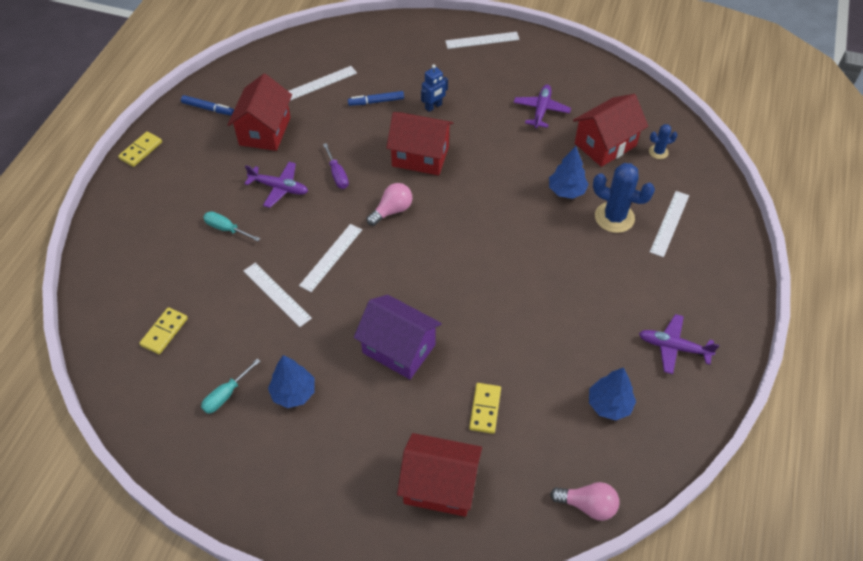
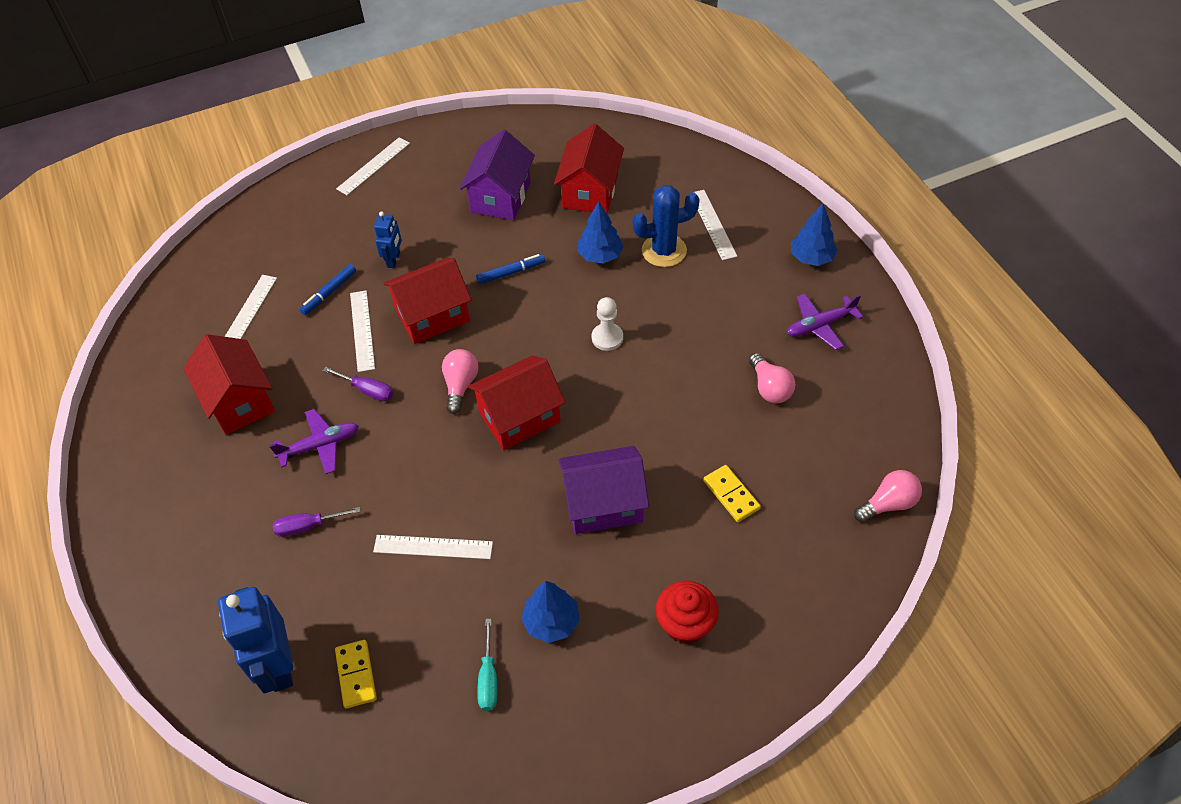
camera: 40 degrees left, 0 degrees up
yellow domino [118,131,162,167] -> none
blue marker [181,95,234,116] -> blue marker moved to [476,254,545,285]
turquoise screwdriver [203,211,260,241] -> purple screwdriver [273,507,360,537]
white ruler [299,224,362,292] -> white ruler moved to [350,290,375,372]
red house [397,433,482,517] -> red house moved to [468,355,565,450]
purple plane [514,84,571,128] -> purple house [460,130,535,220]
blue tree [589,367,636,421] -> blue tree moved to [791,204,838,266]
blue cactus [649,124,677,159] -> none
none -> blue robot [218,587,293,694]
none -> white pawn [592,297,623,351]
none -> red cupcake [656,581,719,644]
none -> pink light bulb [749,353,795,403]

